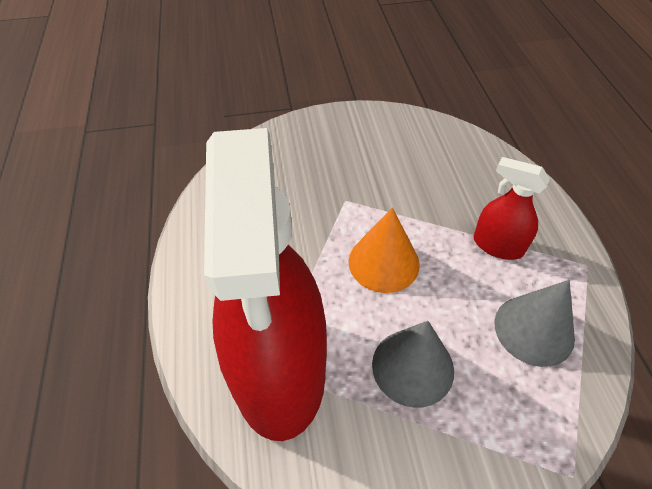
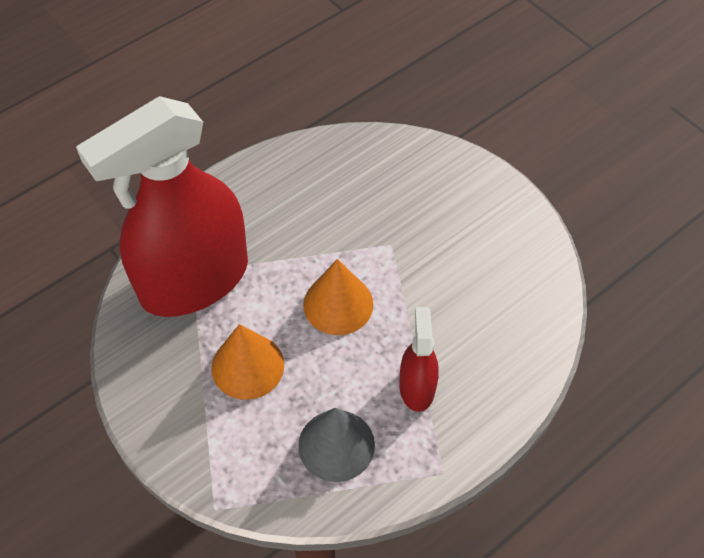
camera: 60 degrees right, 5 degrees up
grey cone [372,321,454,408] -> orange cone [212,324,284,400]

